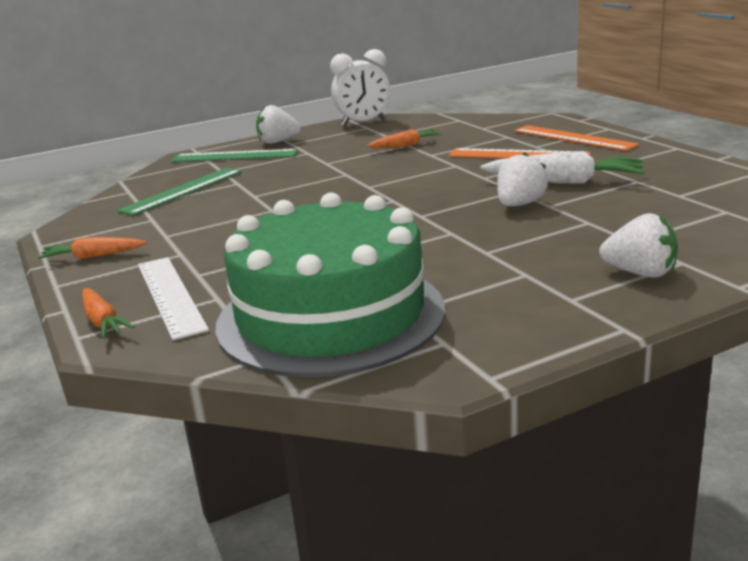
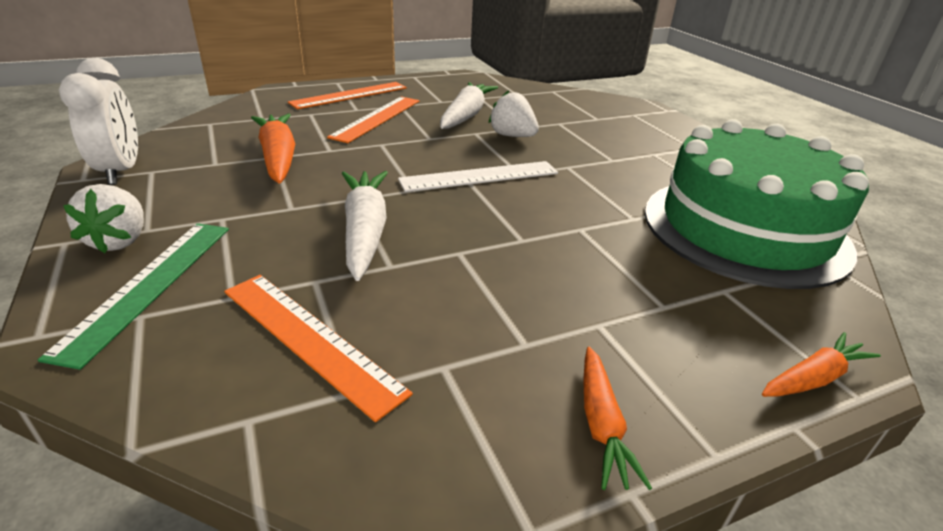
camera: 90 degrees left, 10 degrees up
green ruler [117,168,242,216] -> orange ruler [224,275,413,422]
white ruler [138,257,209,340] -> white ruler moved to [398,161,558,192]
orange carrot [367,129,442,148] -> orange carrot [251,114,295,183], size x1.70
white strawberry [599,213,678,278] -> none
none -> white carrot [342,171,388,281]

